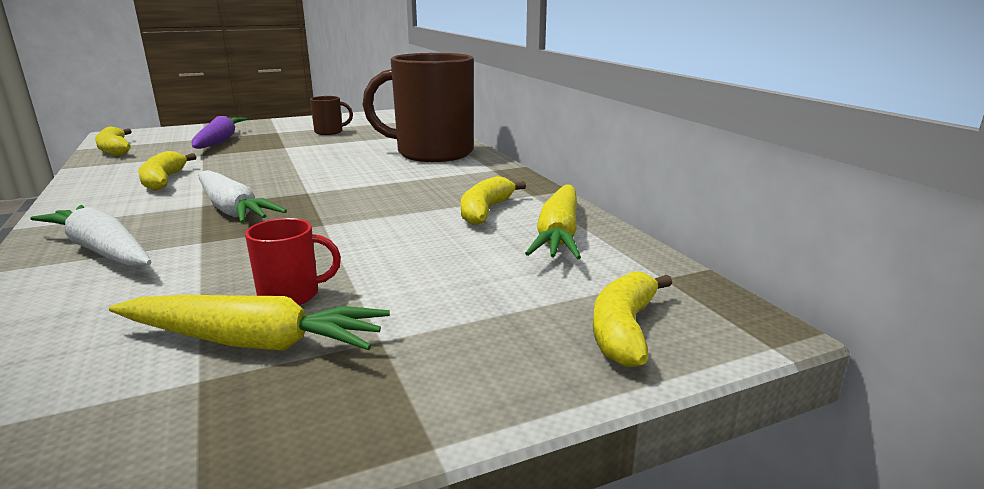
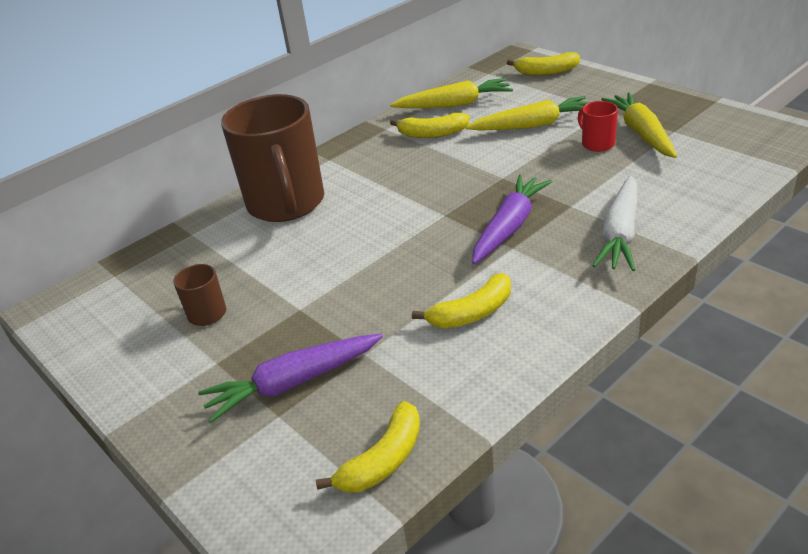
camera: 105 degrees left, 15 degrees up
white carrot [198,170,287,223] -> purple carrot [472,175,552,264]
none -> yellow carrot [466,96,590,131]

